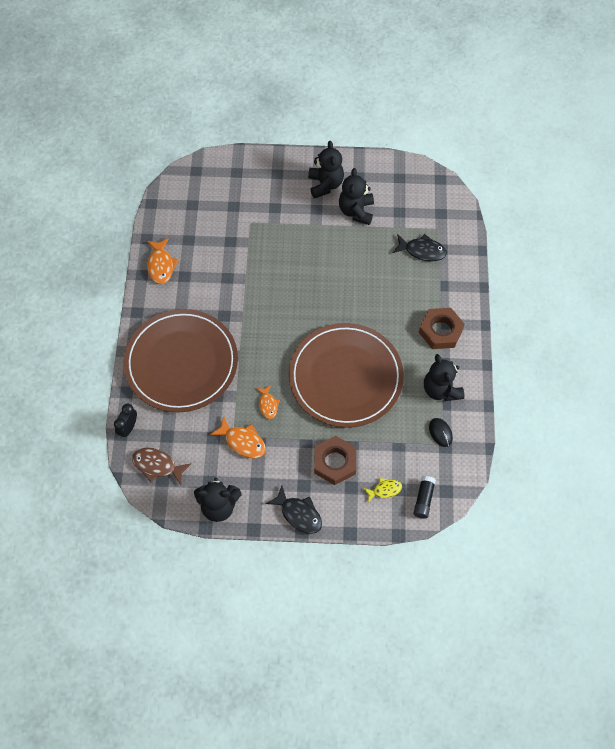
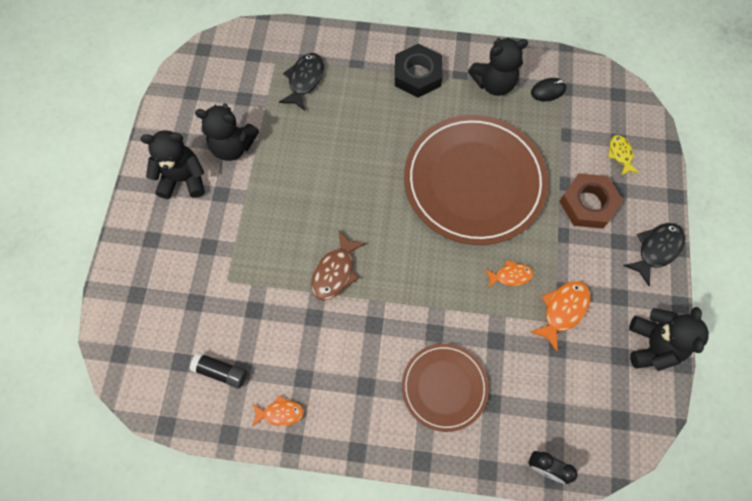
camera: 85 degrees left, 5 degrees up
brown plate [124,309,238,412] -> brown plate [402,344,489,432], size x0.54
brown fish [132,448,191,485] -> brown fish moved to [311,231,366,300]
orange fish [147,238,178,284] -> orange fish [252,395,304,426], size x0.65
black glue stick [413,476,436,519] -> black glue stick moved to [190,352,247,389]
brown nut [419,308,465,349] -> black nut [395,44,443,97]

